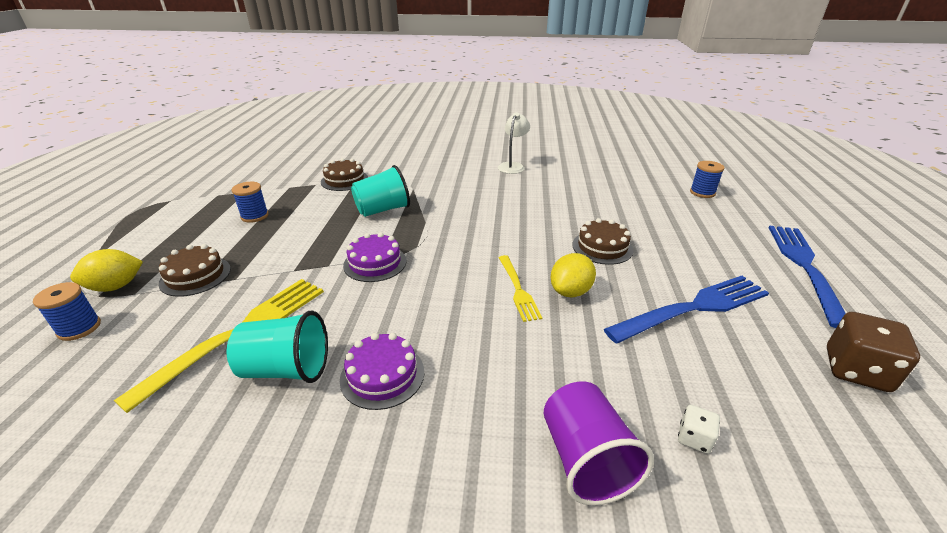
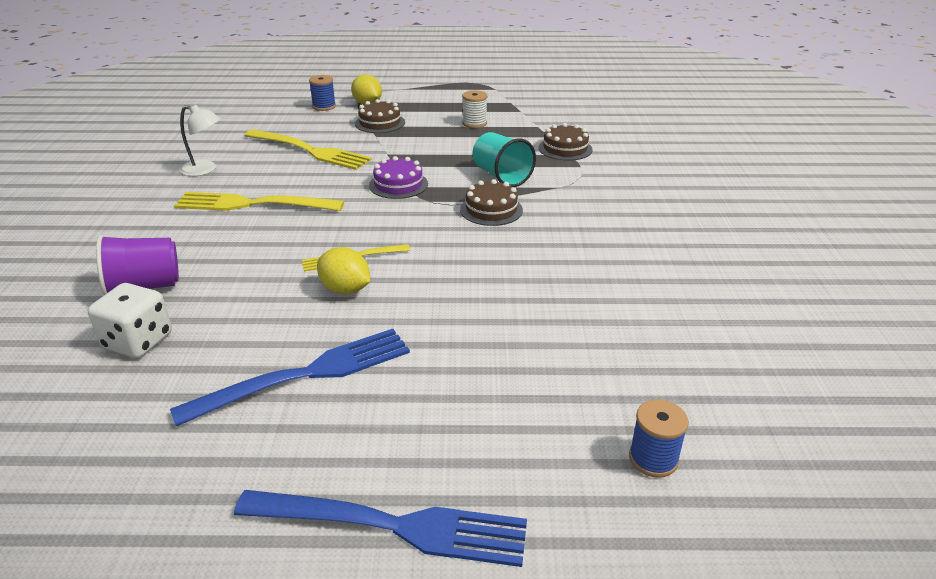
camera: 85 degrees right, 0 degrees up
turquoise cup [227,311,328,383] -> none
blue spool [232,182,269,223] -> white spool [462,90,487,128]
purple cake [340,333,424,410] -> yellow fork [174,192,344,211]
white lamp [498,112,530,174] -> white lamp moved to [180,105,220,176]
brown cake [573,218,633,265] -> brown cake moved to [460,179,523,226]
blue fork [604,276,769,344] -> blue fork turned 90 degrees counterclockwise [170,329,410,427]
white dice [678,405,720,454] -> white dice [88,283,172,358], size x1.98
brown dice [827,312,920,392] -> none

